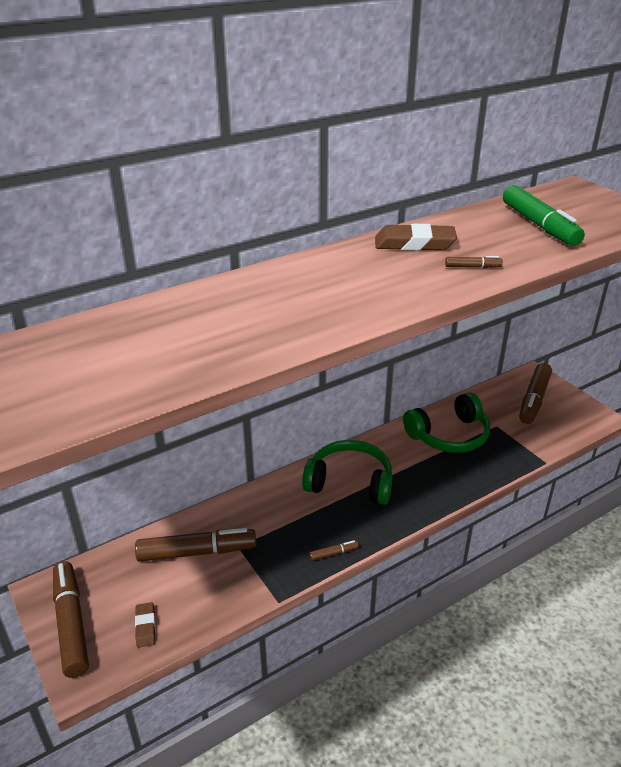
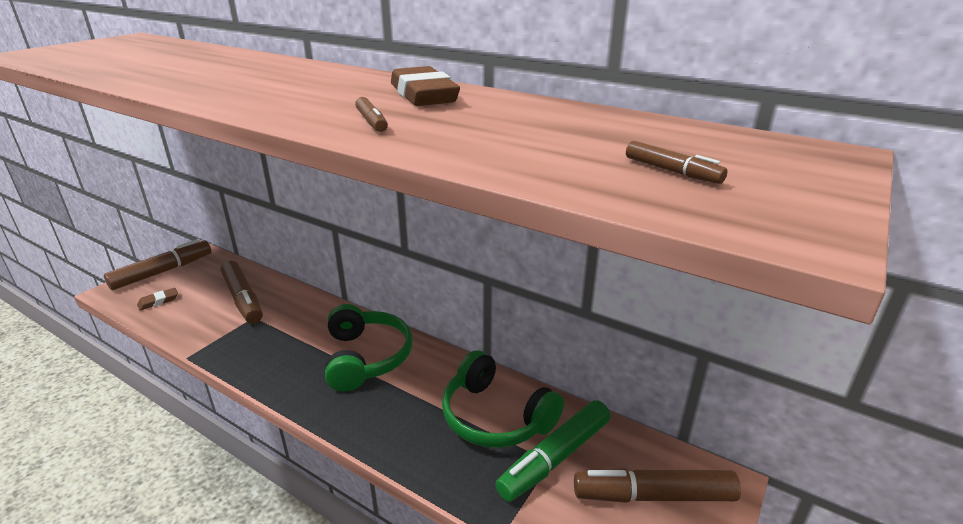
camera: 65 degrees right, 5 degrees down
brown marker [309,540,359,561] -> brown marker moved to [626,141,728,184]
green marker [503,185,585,246] -> green marker moved to [495,400,610,502]

